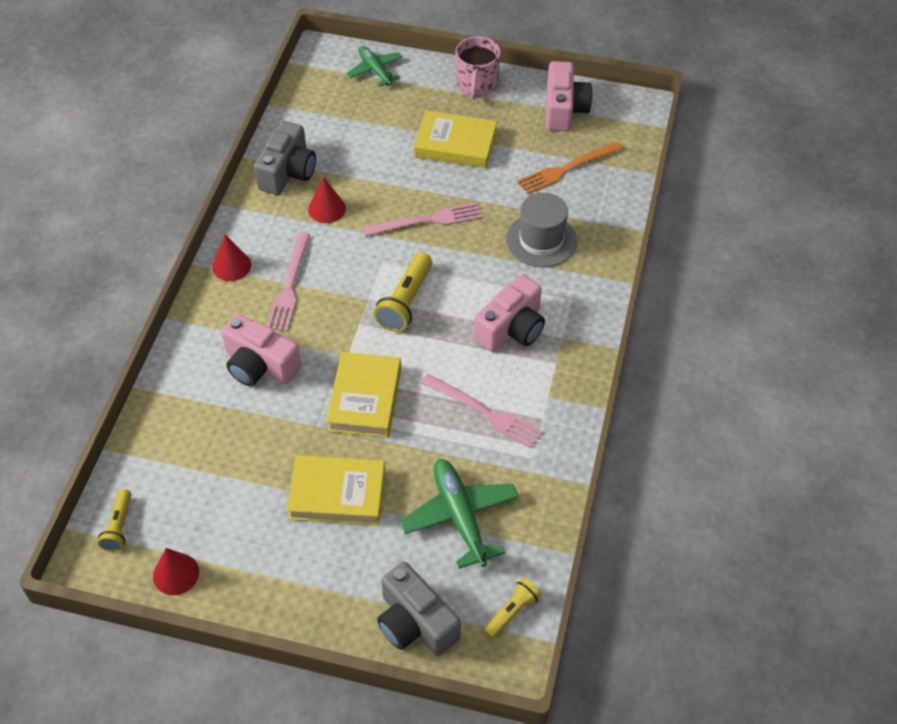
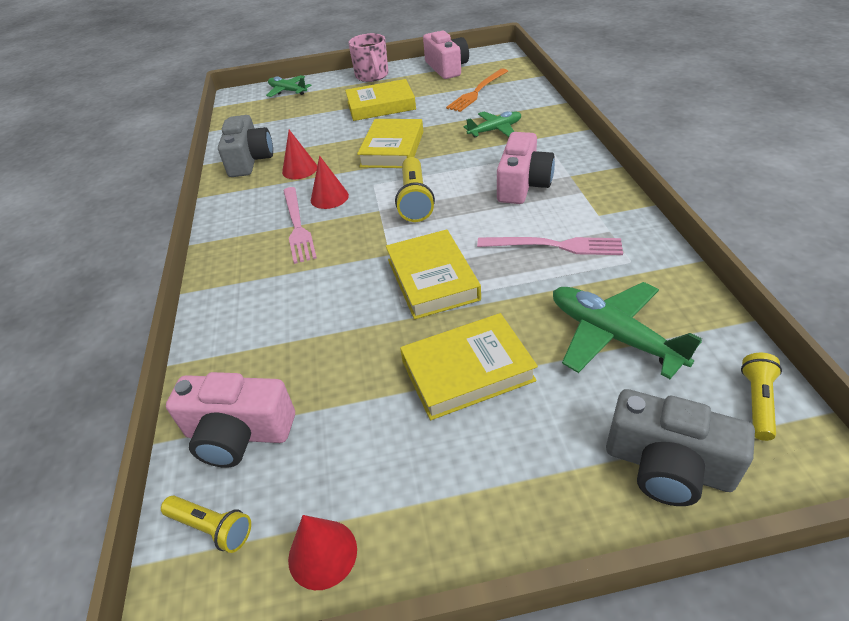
camera: 20 degrees left, 10 degrees down
yellow flashlight [98,489,131,552] -> yellow flashlight turned 45 degrees counterclockwise [161,496,251,553]
red cone [212,235,251,281] -> red cone moved to [311,156,349,209]
pink camera [221,314,301,386] -> pink camera moved to [166,372,295,468]
pink fork [362,202,482,236] -> yellow book [357,119,423,168]
grey hat [506,193,577,268] -> green plane [463,111,521,138]

